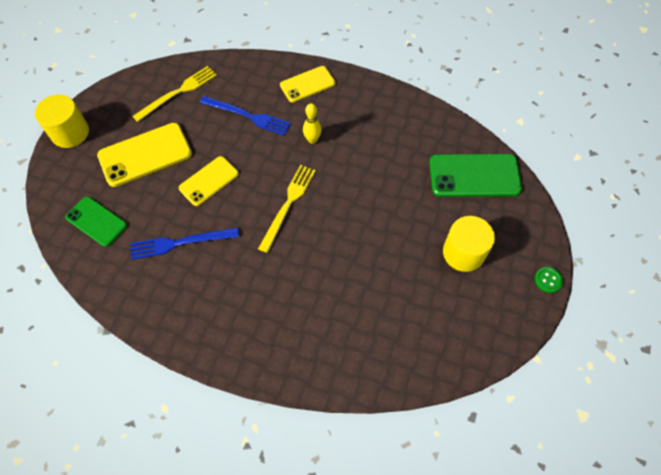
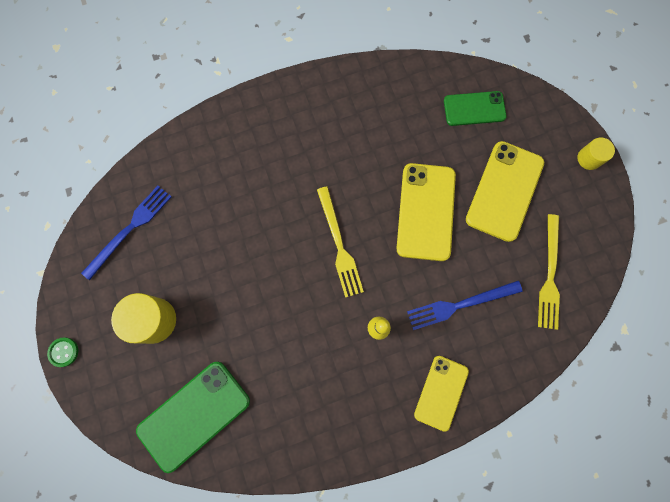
camera: 140 degrees right, 15 degrees up
yellow cylinder [35,95,89,148] -> yellow cylinder [577,138,615,170], size x0.58
blue fork [130,227,239,260] -> blue fork moved to [81,186,172,280]
yellow phone [179,156,239,206] -> yellow phone [396,163,456,261], size x1.56

